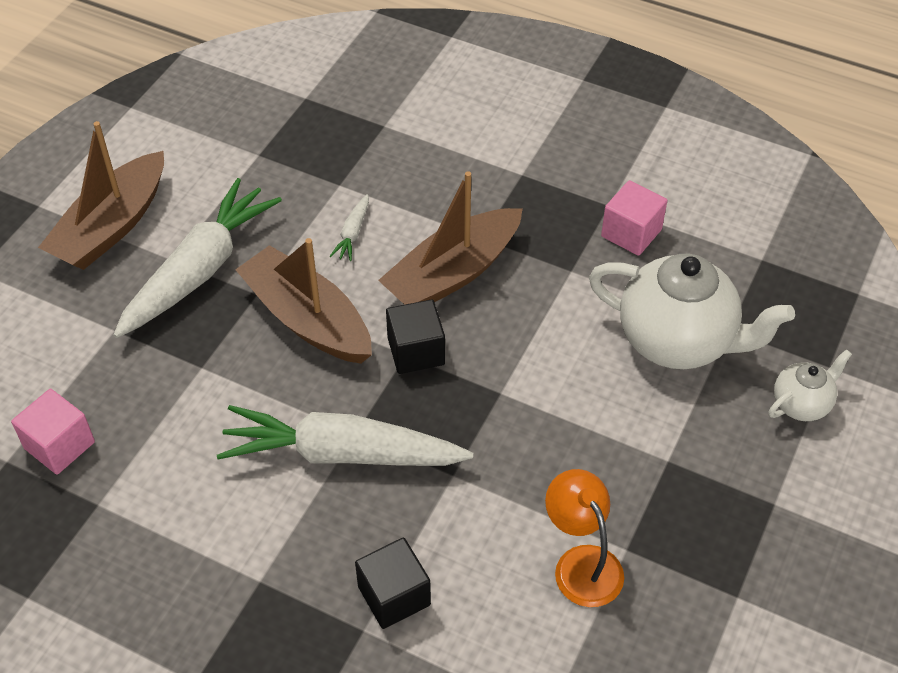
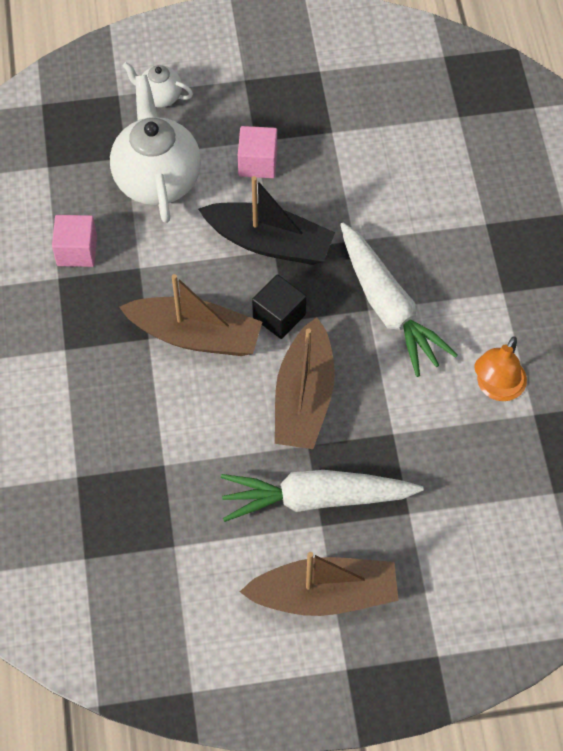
camera: 125 degrees left, 10 degrees up
pink cube [11,389,95,475] -> pink cube moved to [238,126,277,178]
white carrot [329,194,369,261] -> none
black cube [355,538,431,629] -> none
orange lamp [545,469,624,607] -> orange lamp moved to [474,336,527,401]
none -> black boat [198,176,335,265]

